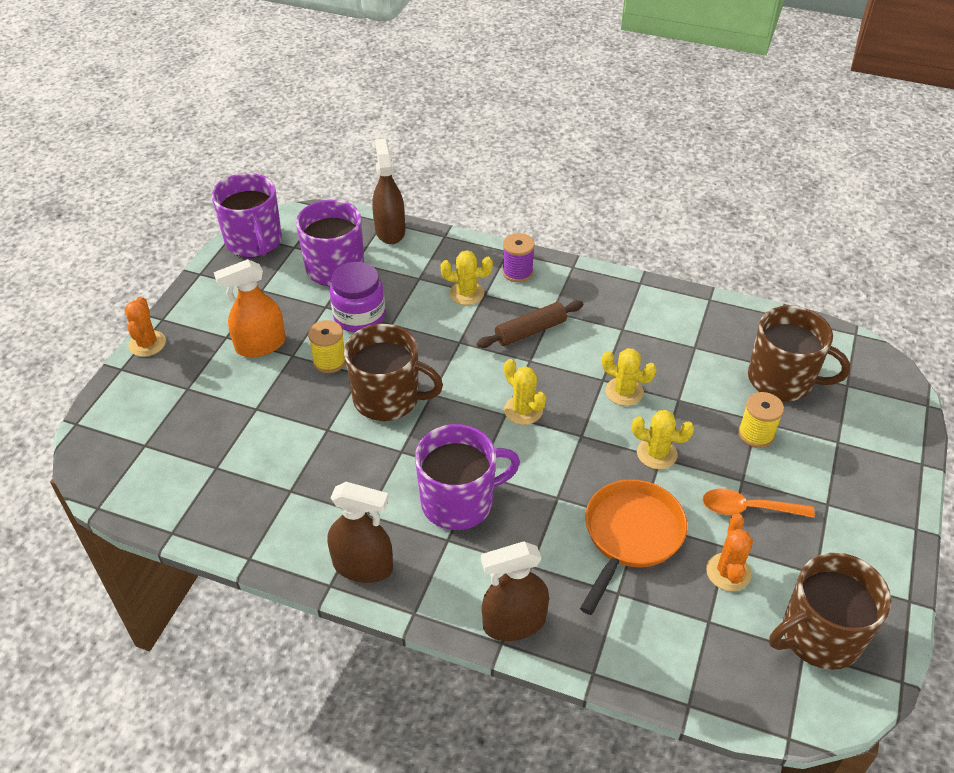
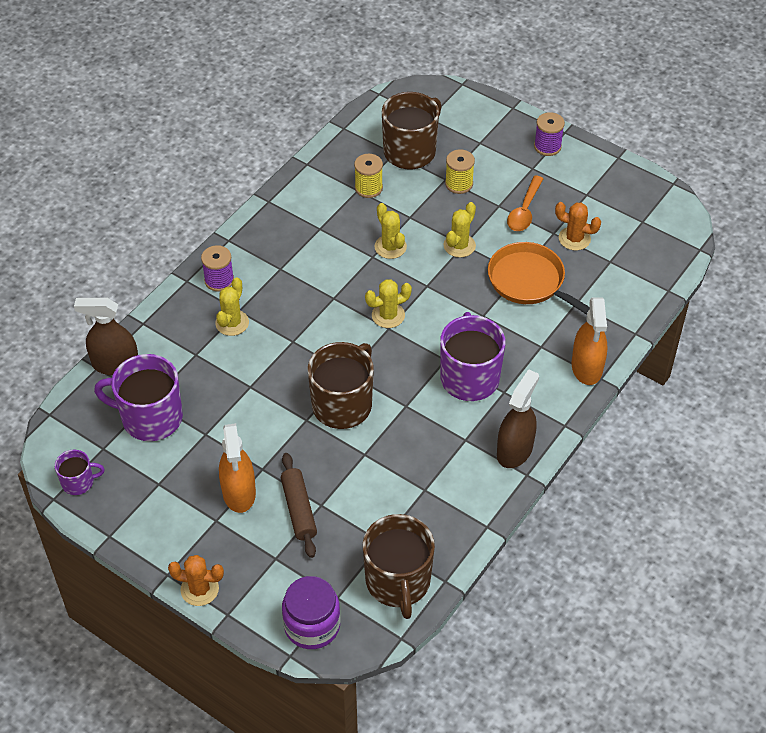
camera: 75 degrees left, 5 degrees up
purple mug [211,173,282,258] -> purple mug [55,450,105,495], size x0.51
yellow spool [308,320,346,373] -> yellow spool moved to [354,154,383,198]
purple jar [330,262,385,332] -> purple jar moved to [282,576,340,649]
brown rolling pin [477,301,583,348] -> brown rolling pin moved to [281,453,317,558]
brown spray bottle [481,541,549,641] -> orange spray bottle [572,298,607,385]
yellow cactus [602,348,657,406] -> yellow cactus turned 75 degrees counterclockwise [374,203,407,259]
brown mug [769,552,892,670] -> brown mug moved to [363,514,435,619]
none -> purple spool [534,112,565,156]

